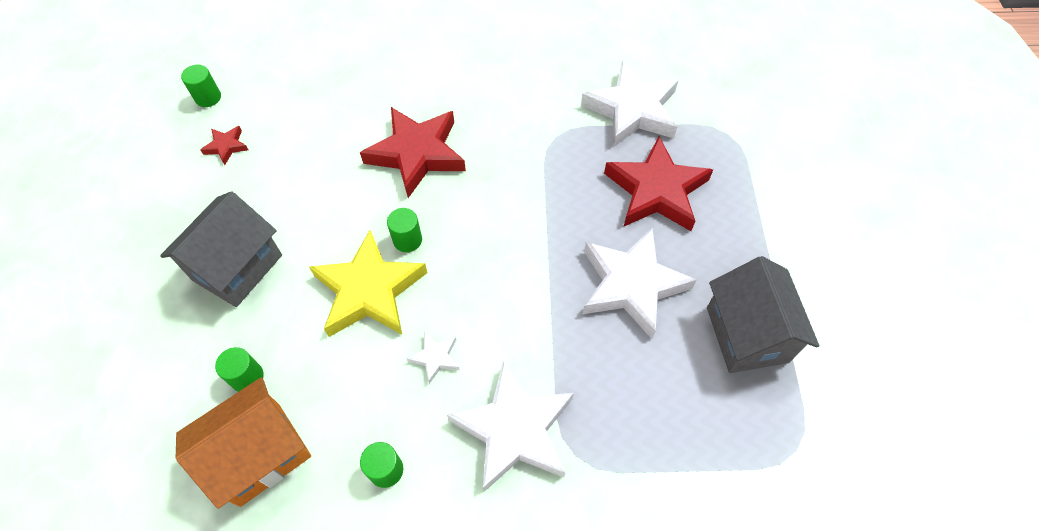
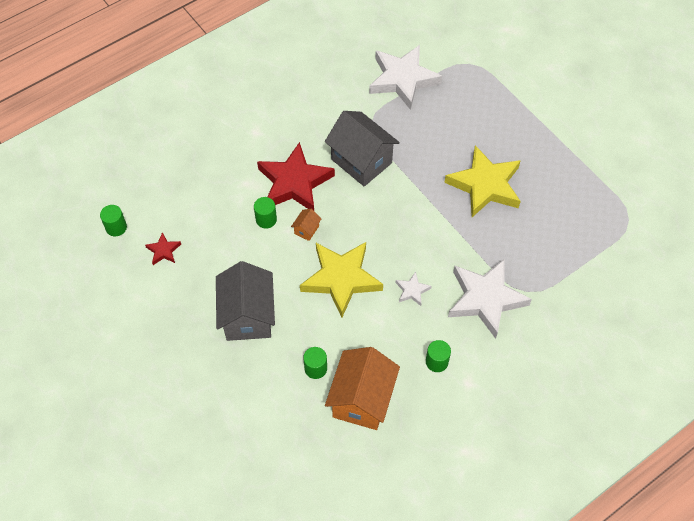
camera: 35 degrees left, 0 degrees up
green cylinder [387,208,422,252] -> green cylinder moved to [254,197,277,229]
white star [583,227,696,339] -> yellow star [444,145,521,217]
red star [604,137,713,231] -> none
grey house [707,256,819,373] -> grey house moved to [325,111,400,186]
none -> orange house [291,209,321,241]

